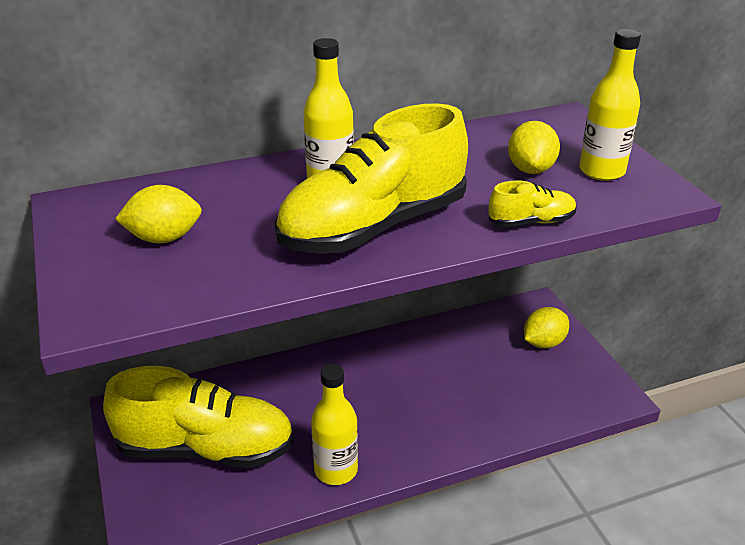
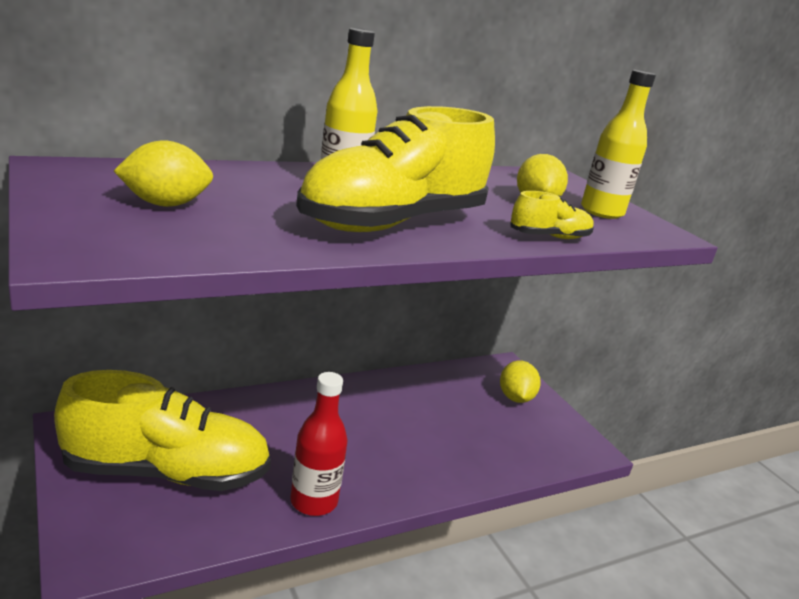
camera: 10 degrees left, 10 degrees down
yellow bottle [311,364,358,485] -> red bottle [290,372,347,516]
yellow lemon [524,307,569,349] -> yellow lemon turned 45 degrees counterclockwise [500,360,541,403]

